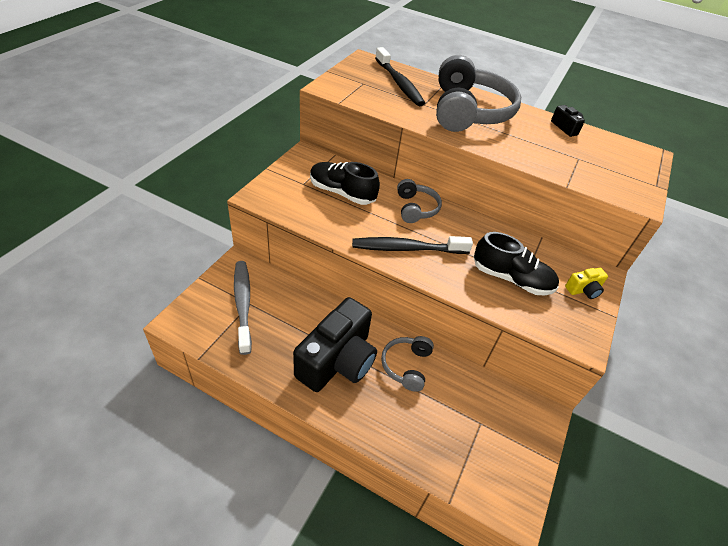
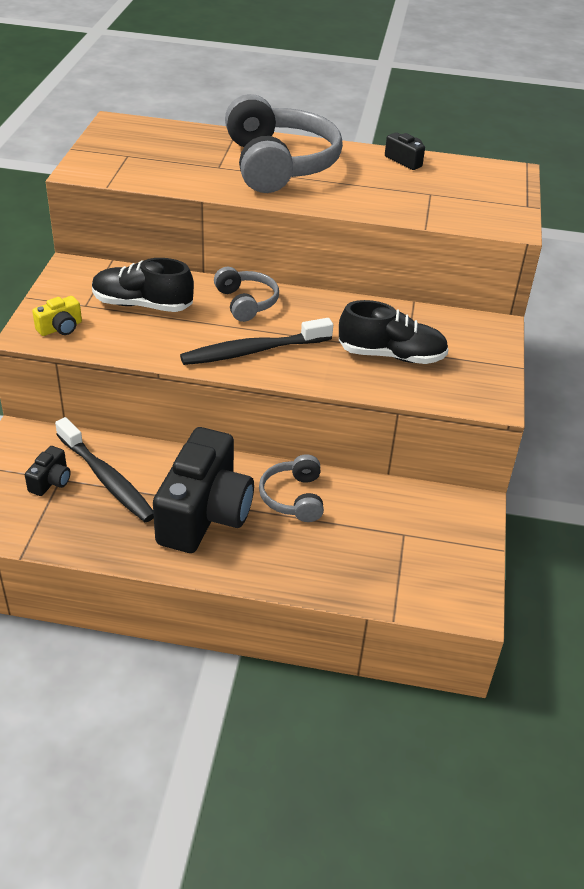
camera: 15 degrees left, 5 degrees down
grey toothbrush [234,261,252,355] -> black camera [25,446,71,496]
black toothbrush [375,47,425,106] -> black toothbrush moved to [55,417,154,522]
yellow camera [565,268,608,299] -> yellow camera moved to [32,296,82,336]

